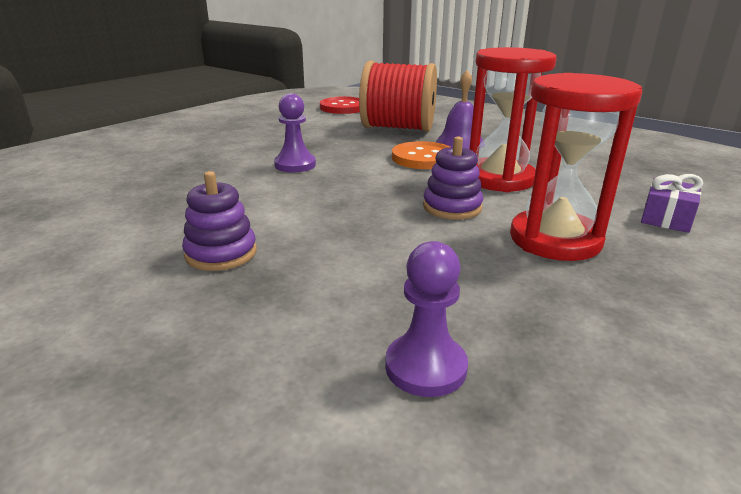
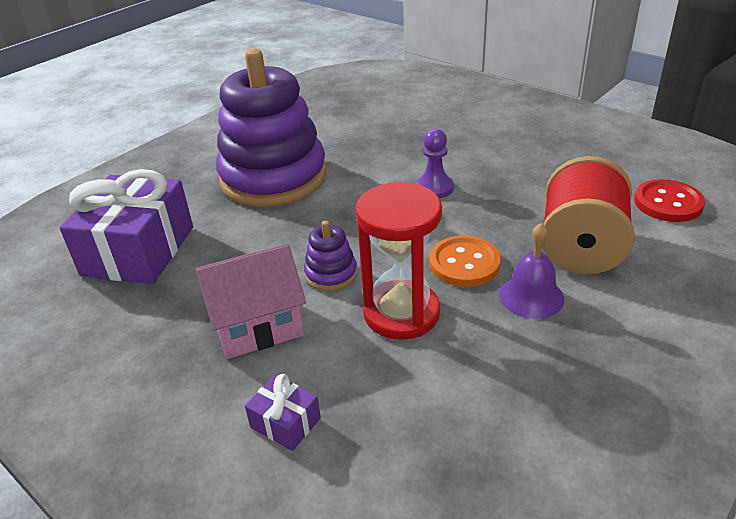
camera: 95 degrees right, 10 degrees up
purple stacking toy [182,171,257,271] -> purple stacking toy [216,49,327,207], size x2.49
purple pawn [385,241,468,397] -> purple gift [60,169,193,284]
red hourglass [510,73,642,261] -> pink house [196,244,306,359]

